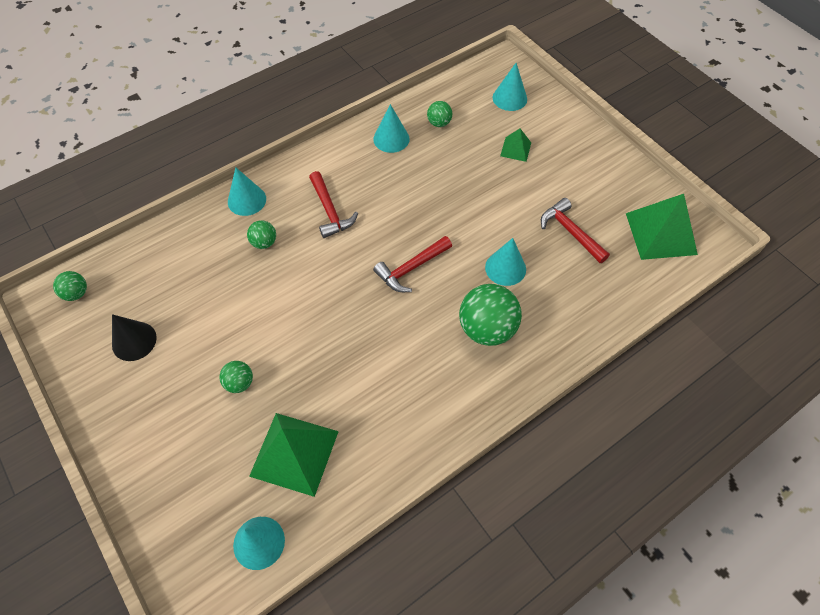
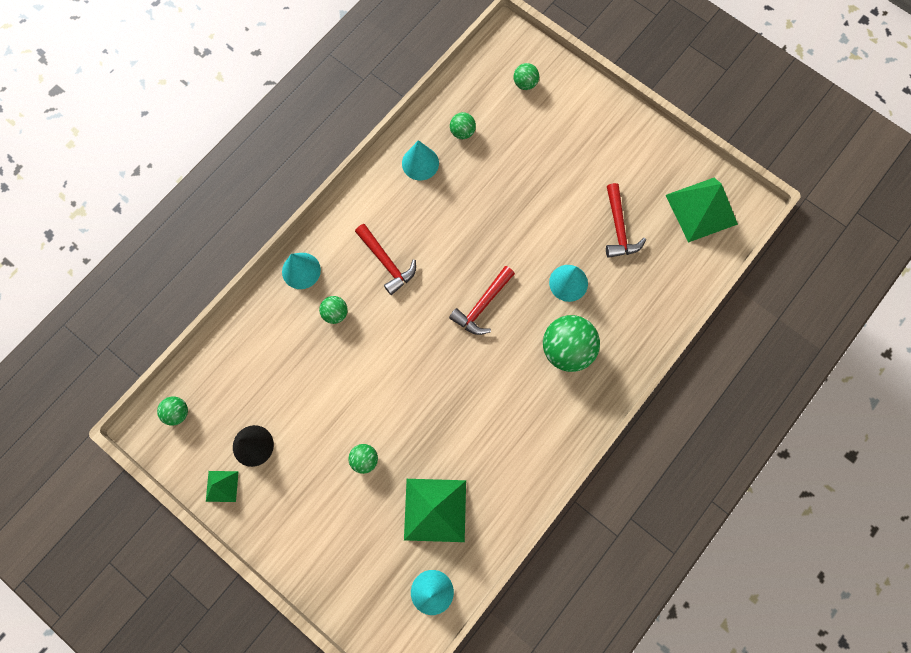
camera: 15 degrees left, 15 degrees up
turquoise cone [493,63,527,111] -> green ball [514,63,539,90]
green pyramid [500,129,531,162] -> green pyramid moved to [206,471,239,502]
red hammer [541,198,610,263] -> red hammer turned 135 degrees counterclockwise [606,183,646,258]

